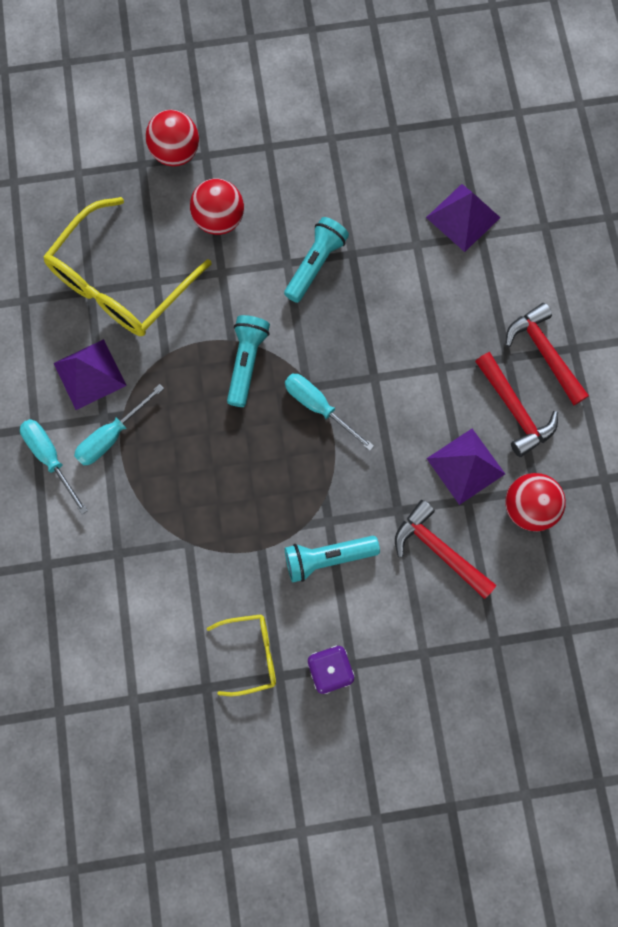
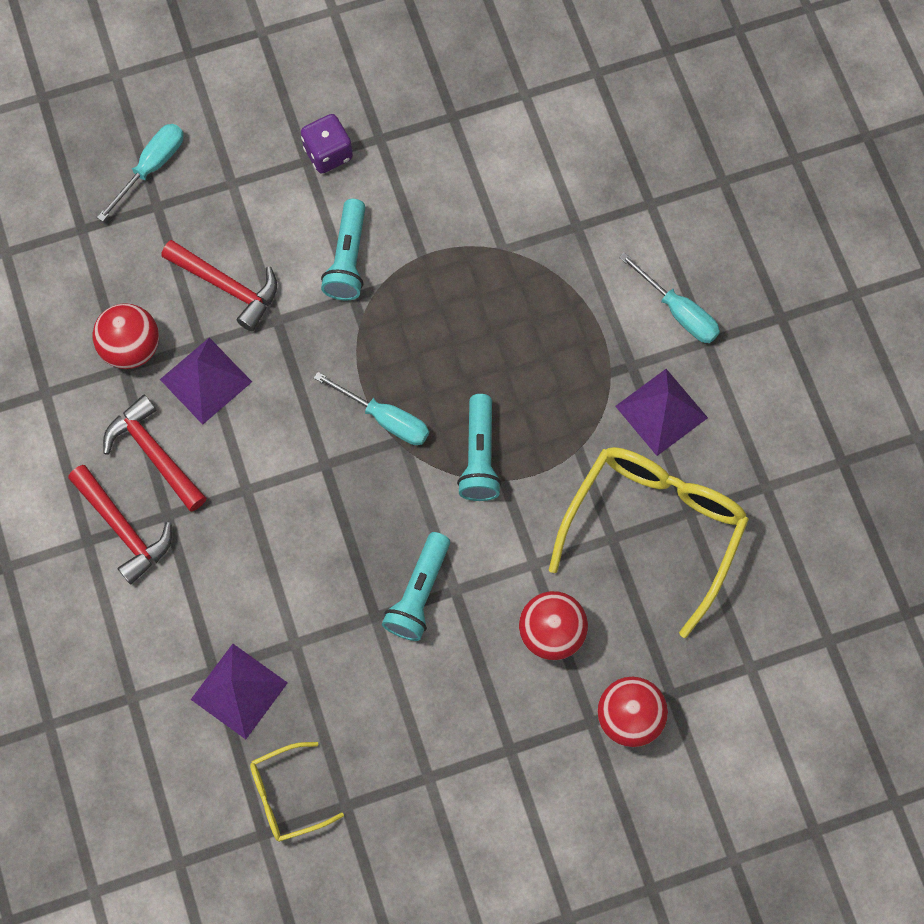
camera: 170 degrees right, 5 degrees down
turquoise screwdriver [74,384,164,466] -> turquoise screwdriver moved to [97,124,183,222]
yellow glasses [207,614,276,696] -> yellow glasses moved to [250,742,344,842]
turquoise flashlight [285,536,380,582] -> turquoise flashlight turned 120 degrees clockwise [321,199,365,300]

